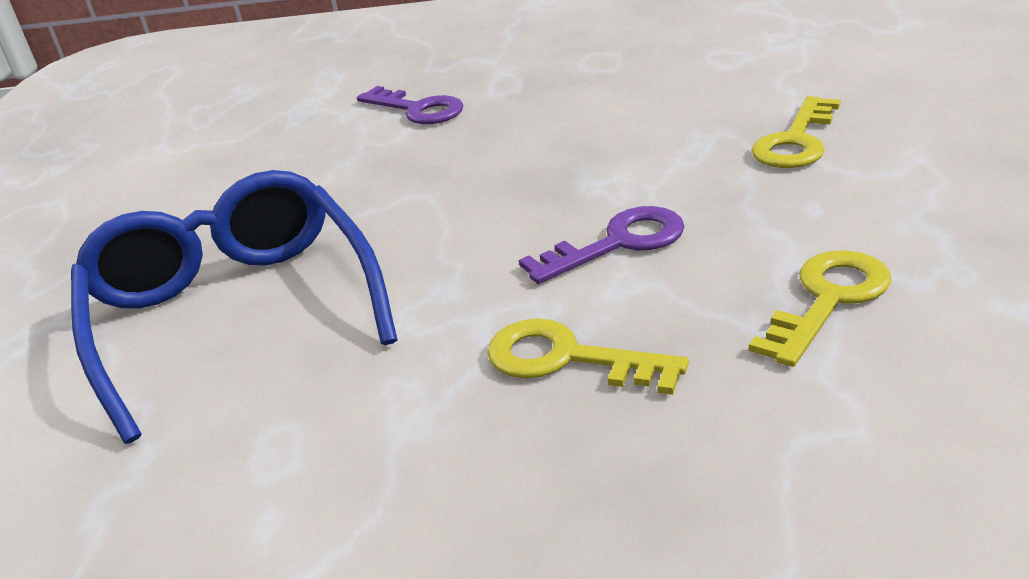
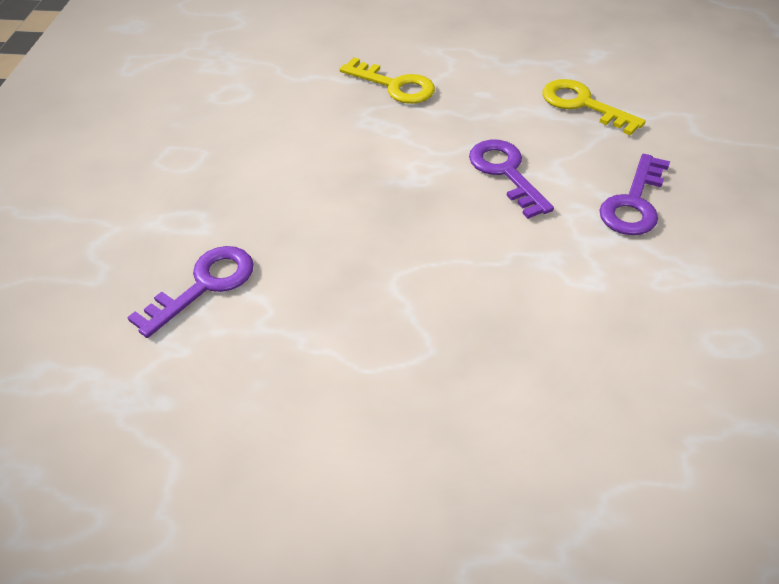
camera: 90 degrees left, 15 degrees up
blue glasses [71,170,397,444] -> none
yellow key [487,318,689,395] -> purple key [599,154,670,235]

